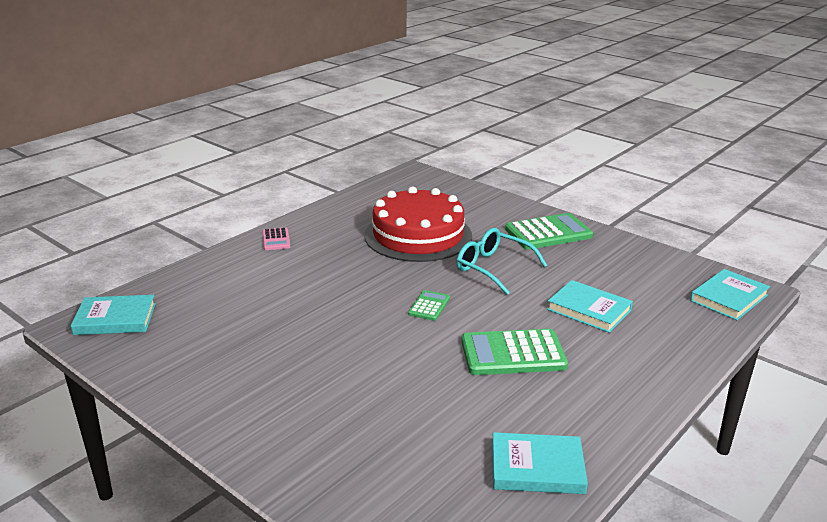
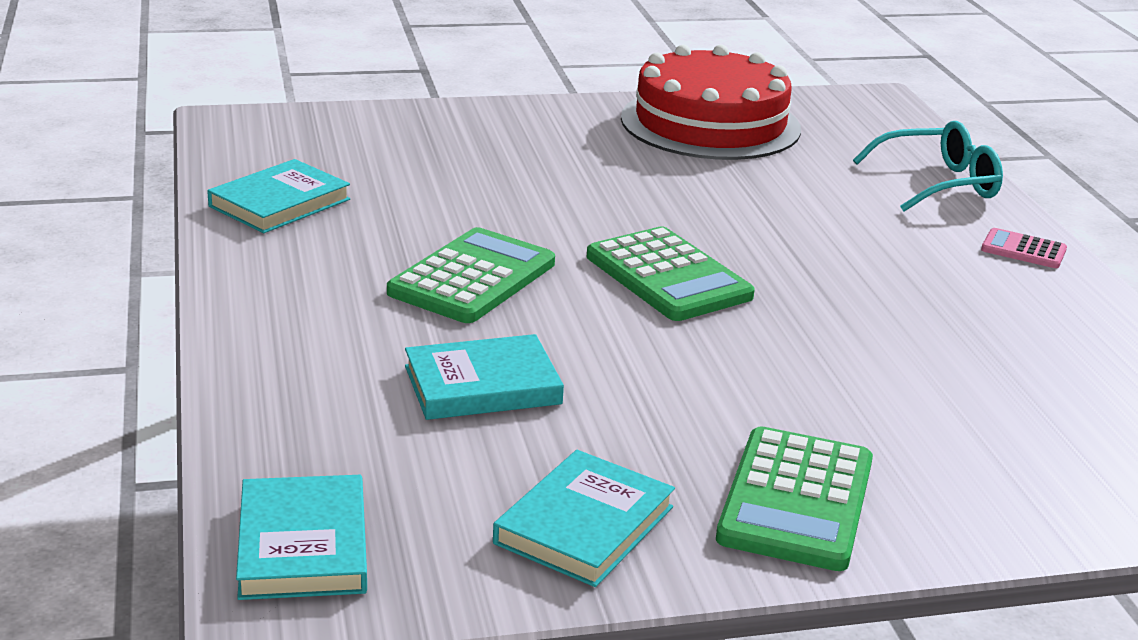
camera: 125 degrees right, 0 degrees up
turquoise book [71,295,156,335] -> turquoise book moved to [493,450,675,587]
red cake [364,186,472,262] -> red cake moved to [621,45,801,160]
green calculator [408,290,450,321] -> green calculator [587,227,755,321], size x1.93
turquoise glasses [457,228,548,295] -> turquoise glasses moved to [853,121,1003,211]

